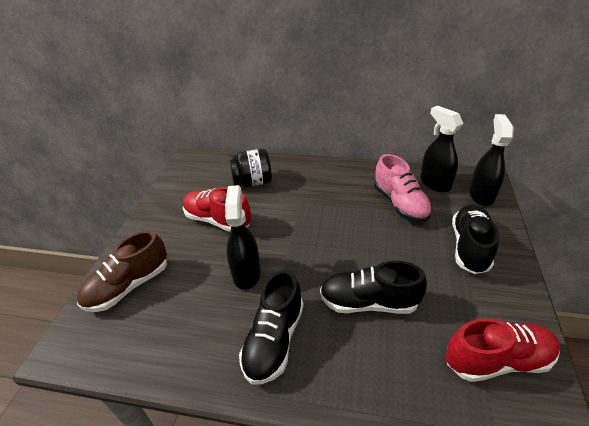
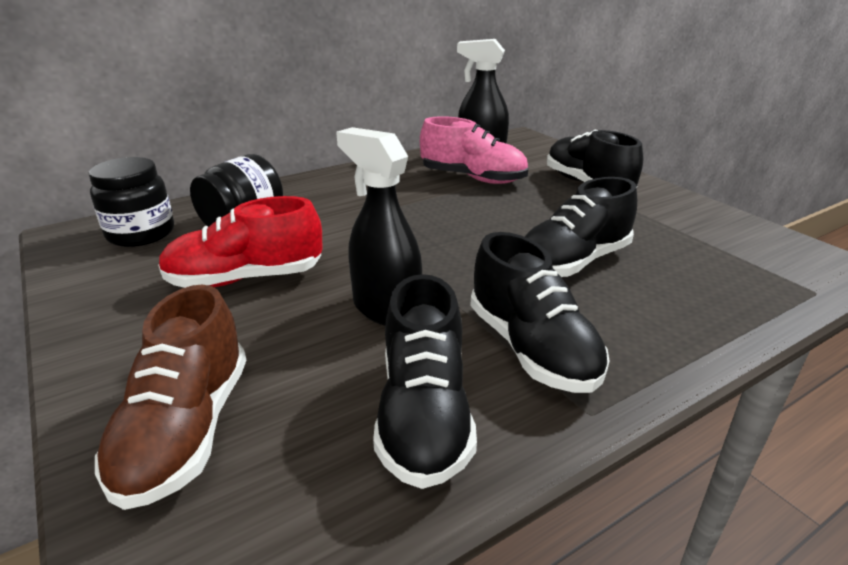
camera: 45 degrees left, 10 degrees down
red shoe [445,318,560,382] -> none
black spray bottle [469,114,514,206] -> none
none -> black jar [89,157,174,247]
none -> black shoe [373,274,477,489]

